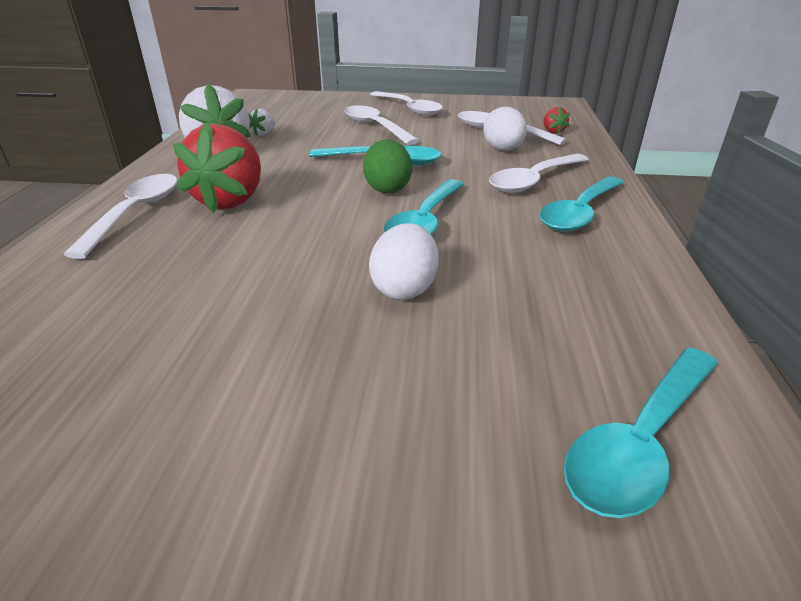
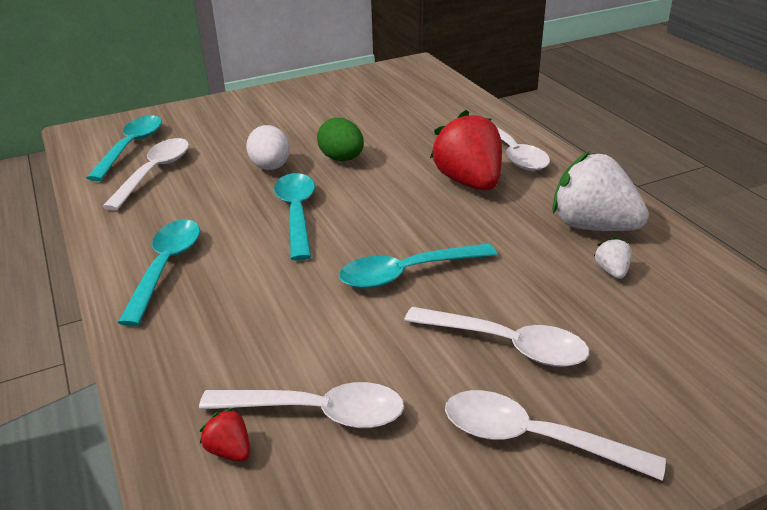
camera: 150 degrees right, 0 degrees up
green egg [363,139,412,193] -> green egg moved to [317,118,364,161]
white egg [483,106,527,151] -> none
white spoon [489,154,589,193] -> white spoon moved to [102,138,189,211]

